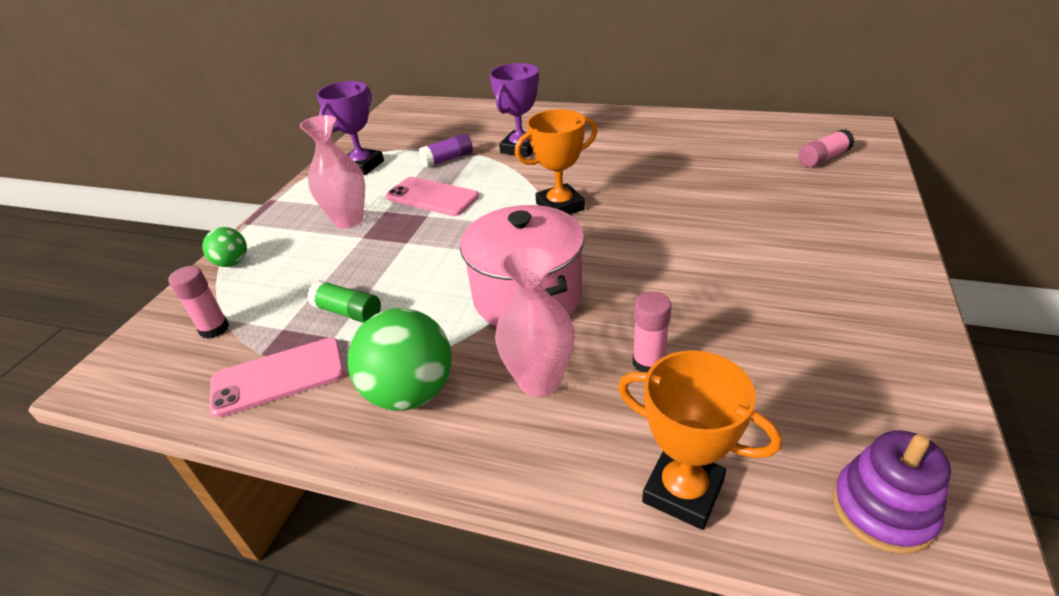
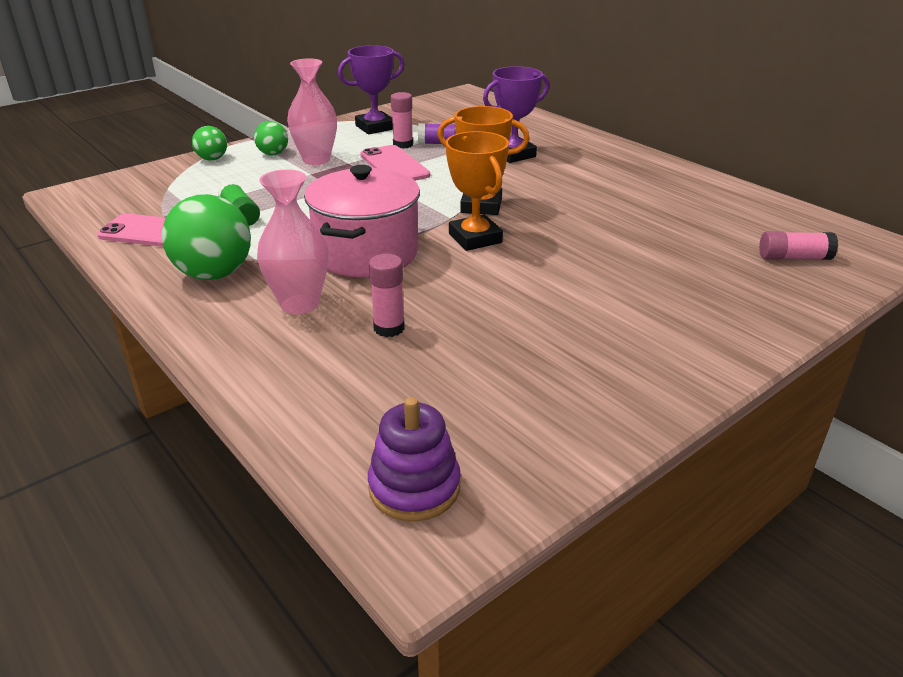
camera: 30 degrees right, 5 degrees down
pink glue stick [168,266,229,339] -> pink glue stick moved to [391,92,413,149]
orange trophy [618,350,782,530] -> orange trophy moved to [446,131,509,251]
none -> green ball [254,121,288,156]

